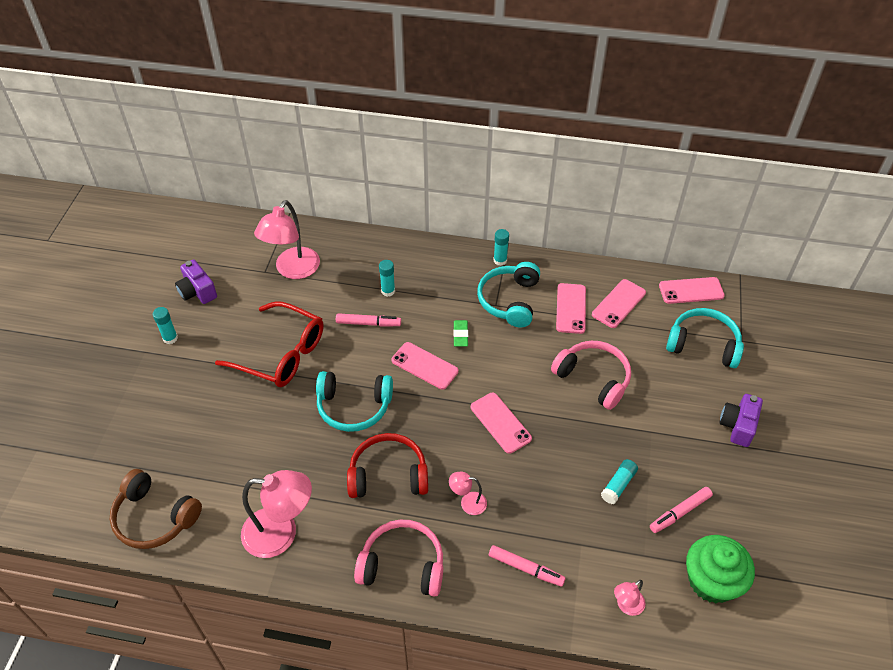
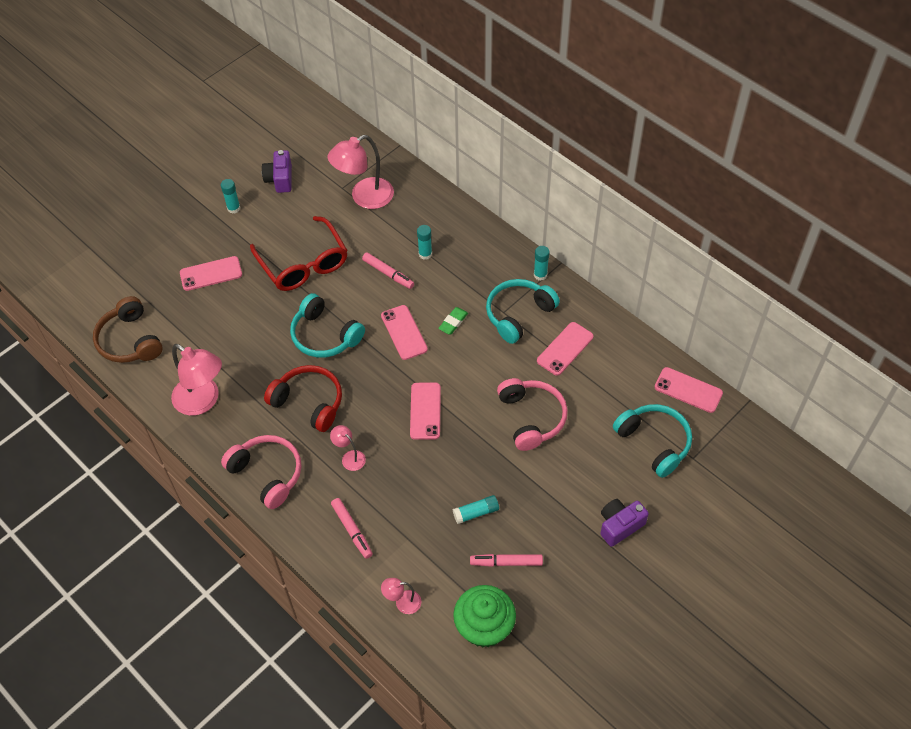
camera: 35 degrees right, 5 degrees up
pink phone [592,279,646,328] -> pink phone moved to [180,256,242,291]

